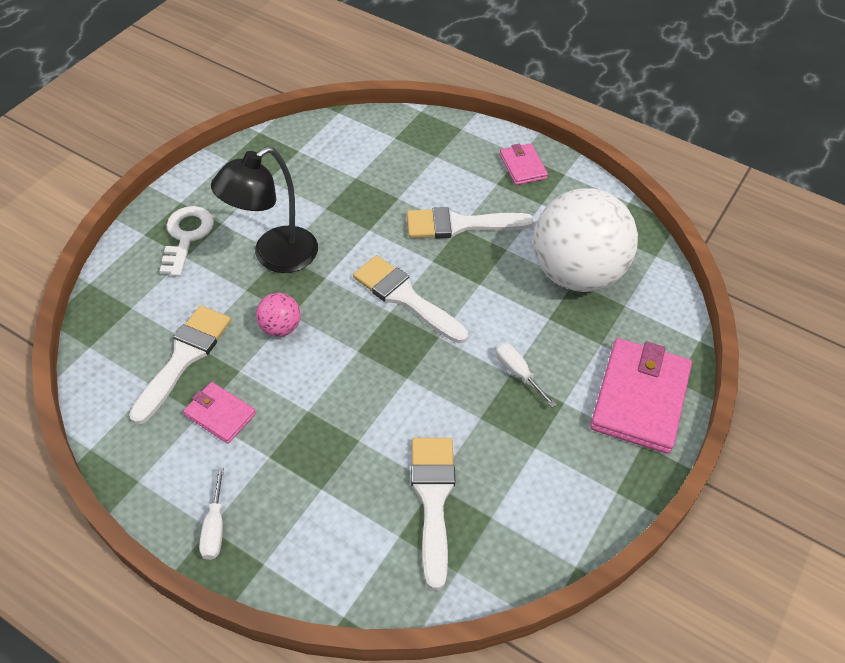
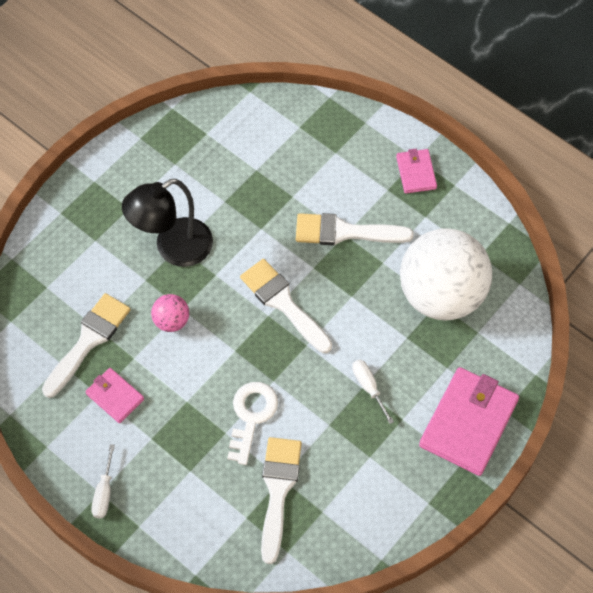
camera: 10 degrees right, 10 degrees up
white key [160,206,214,277] -> white key moved to [227,382,278,465]

